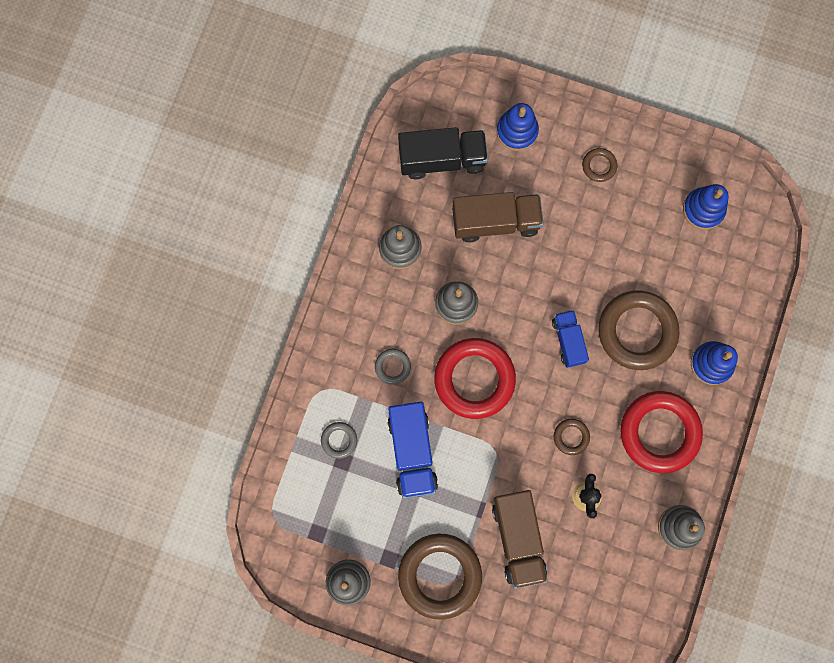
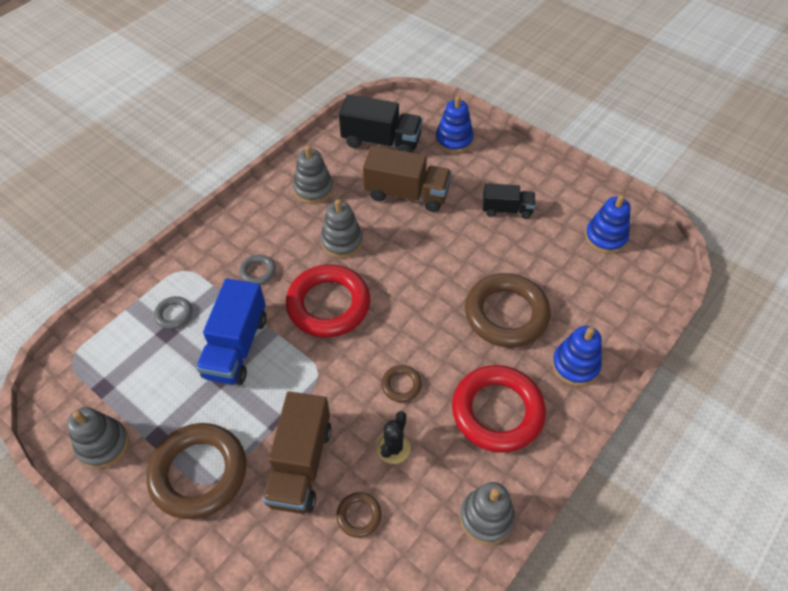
camera: 20 degrees right, 25 degrees down
blue truck [552,310,589,368] -> none
brown ring [582,148,617,182] -> brown ring moved to [336,492,382,538]
none -> black truck [482,183,535,219]

